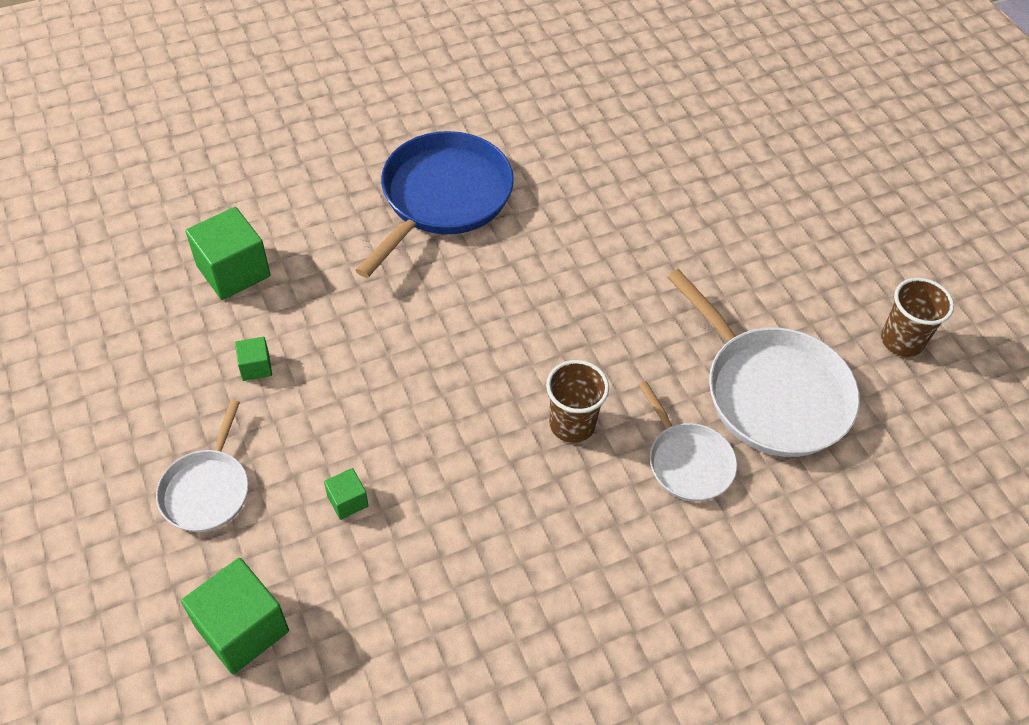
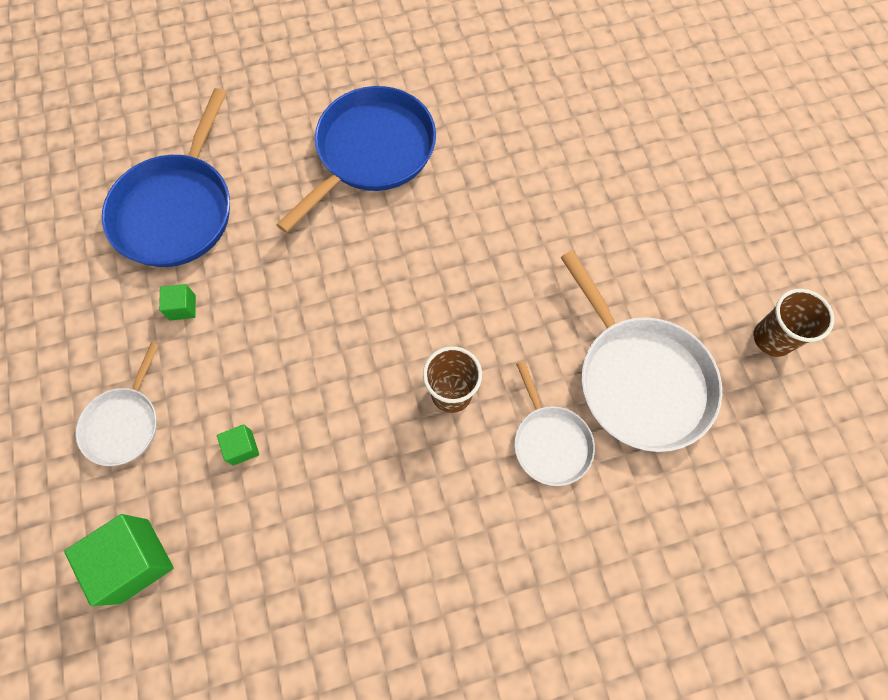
camera: 10 degrees right, 15 degrees up
green cube [185,207,271,300] -> blue pan [102,88,230,267]

